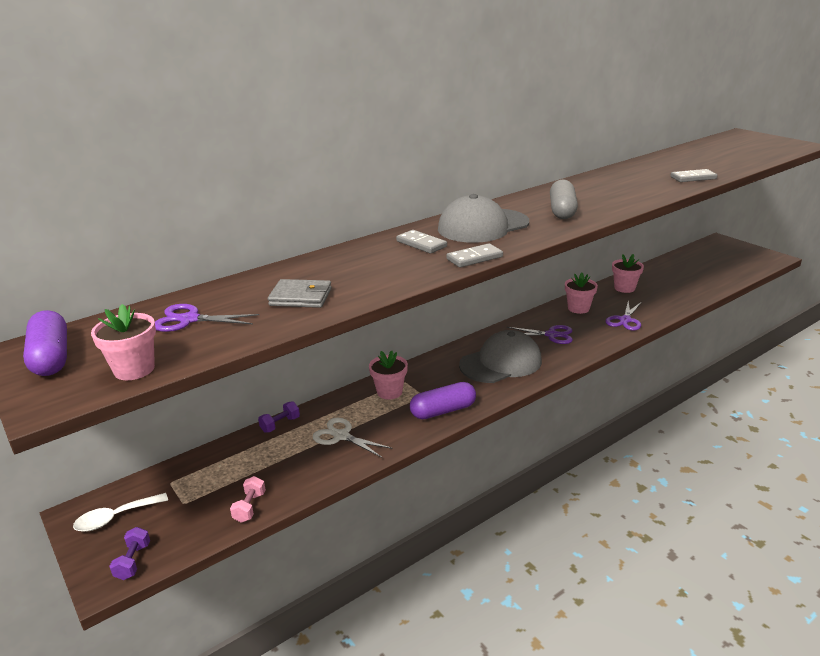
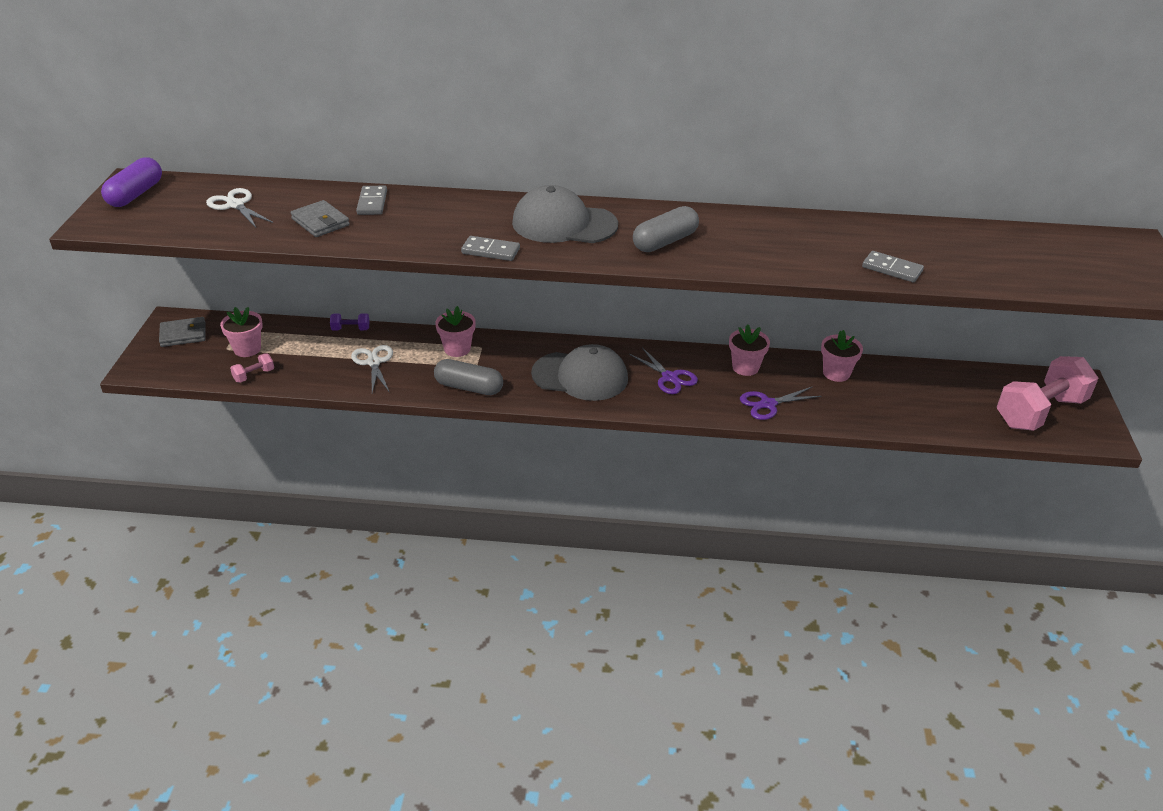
camera: 40 degrees right, 10 degrees up
white spoon [73,493,168,532] -> grey wallet [159,317,206,347]
pink flower pot [91,304,156,380] -> pink flower pot moved to [220,307,263,357]
purple dumbbell [109,527,150,580] -> none
purple scissors [155,304,259,332] -> white scissors [206,188,273,227]
grey domino [396,230,447,253] -> grey domino moved to [356,186,387,215]
purple capsule [410,382,476,420] -> grey capsule [434,359,503,395]
none -> pink dumbbell [997,356,1099,431]

